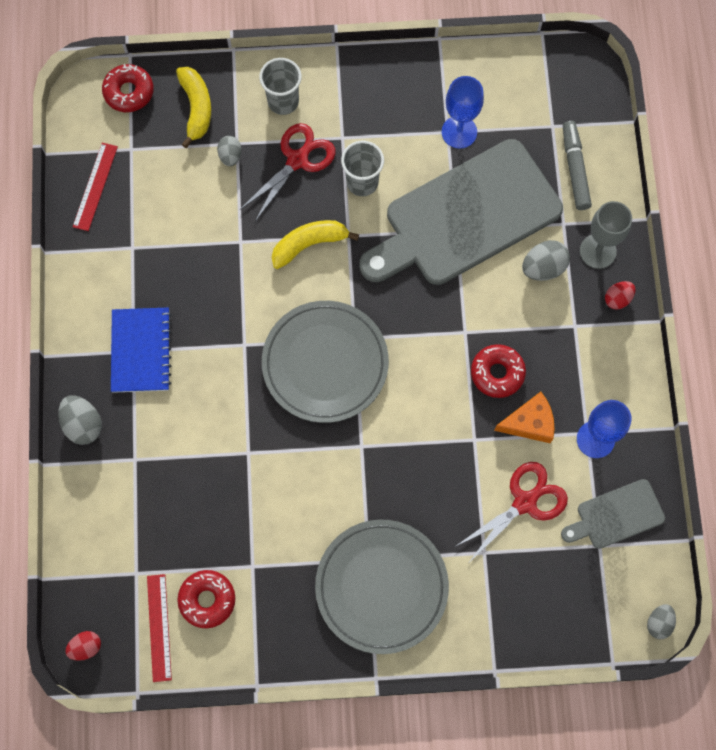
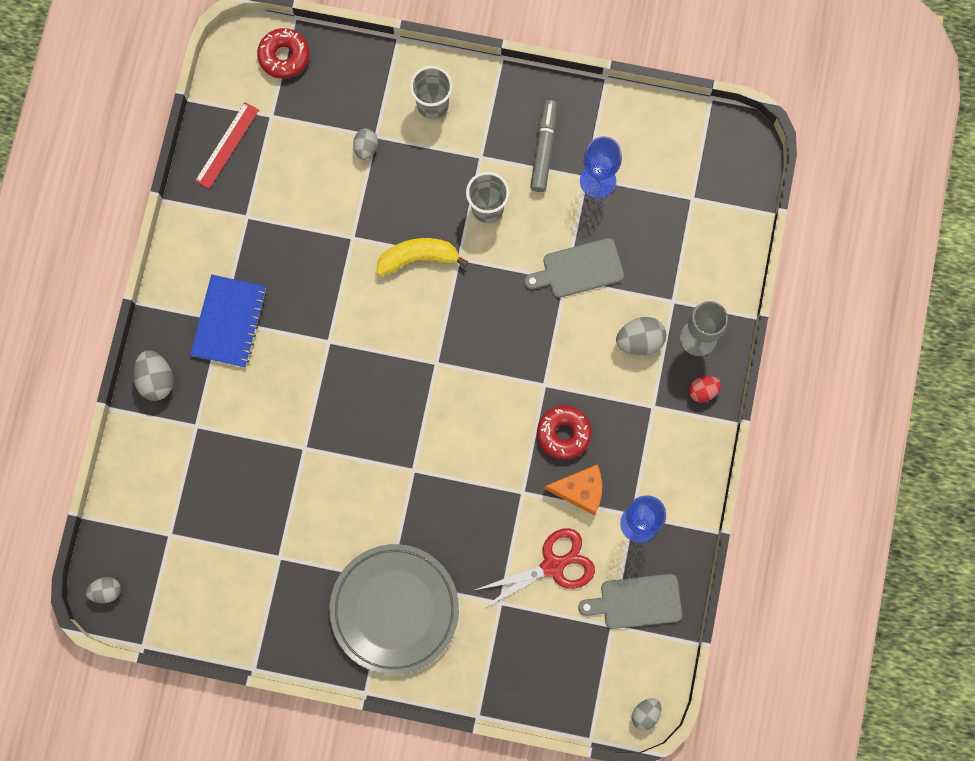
camera: 15 degrees right, 5 degrees up
red egg [65,631,101,661] -> grey egg [86,577,121,603]
red ruler [147,574,172,682] -> none
yellow banana [176,67,211,148] -> none
red donut [177,570,235,628] -> none
red scissors [241,123,336,221] -> none
grey plate [262,301,389,423] -> none
grey cutting board [359,139,563,285] -> grey cutting board [524,238,624,298], size x0.46
grey marker [563,121,592,210] -> grey marker moved to [530,100,557,192]

